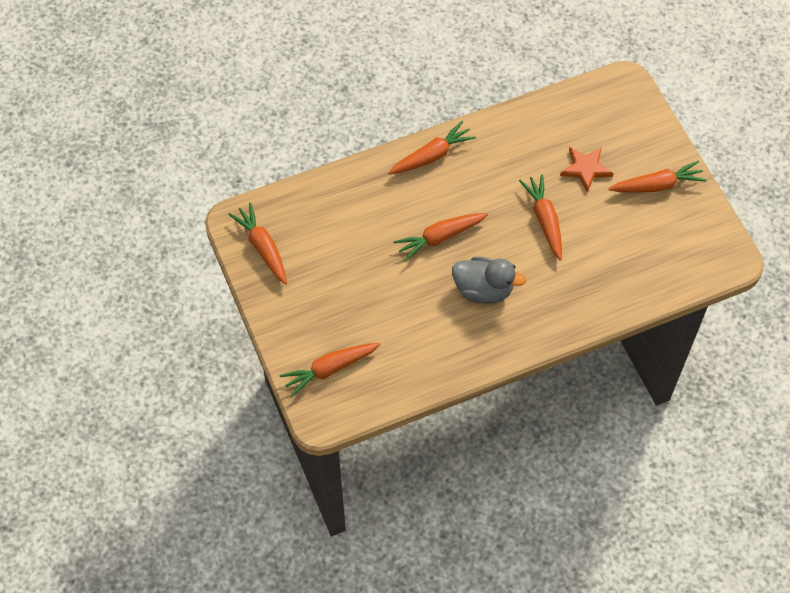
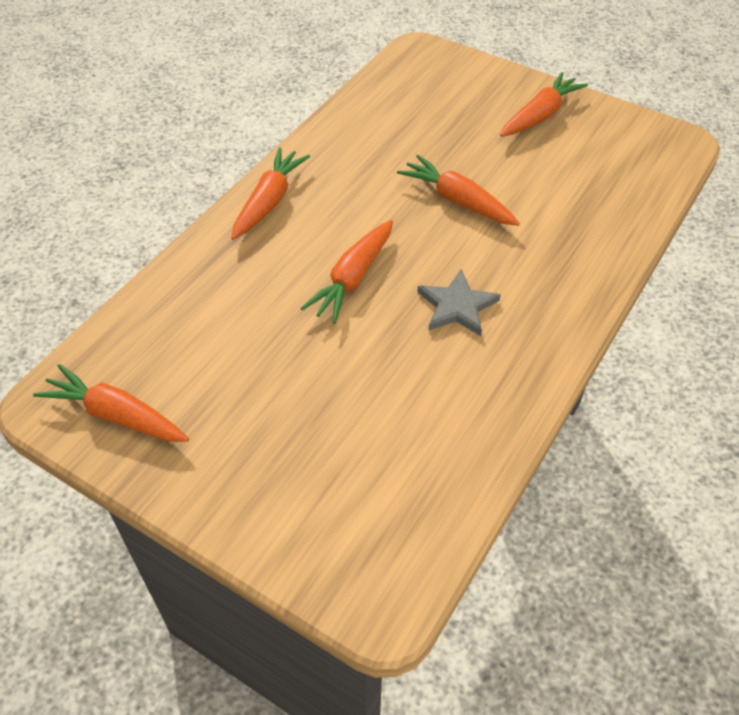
camera: 35 degrees left, 10 degrees down
orange carrot [280,343,380,397] -> none
grey duck [452,257,526,304] -> grey star [417,269,501,336]
orange star [560,147,614,192] -> none

